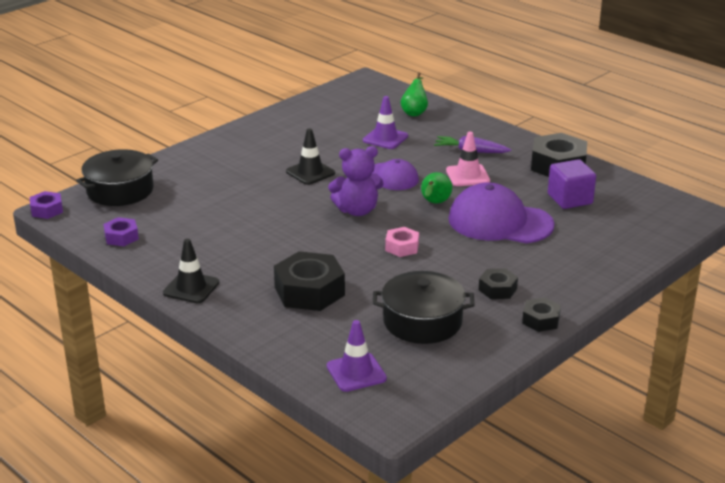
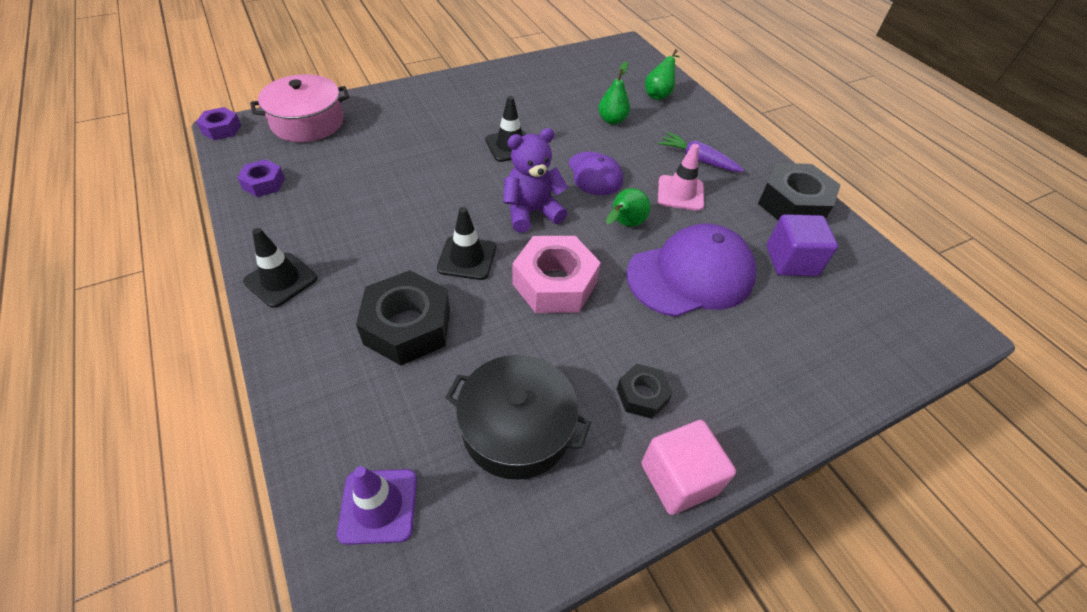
camera: 15 degrees right, 20 degrees up
black pot [76,149,158,206] -> pink pot [250,74,349,142]
purple teddy bear [328,146,384,216] -> purple teddy bear turned 150 degrees clockwise [503,128,568,233]
purple traffic cone [363,96,408,149] -> green pear [598,61,630,125]
pink nut [385,227,419,257] -> pink nut [512,236,601,313], size x1.86
purple cap [448,182,555,244] -> purple cap turned 120 degrees clockwise [626,223,756,317]
black nut [522,297,561,332] -> pink cube [641,420,736,515]
none -> black traffic cone [437,207,496,280]

